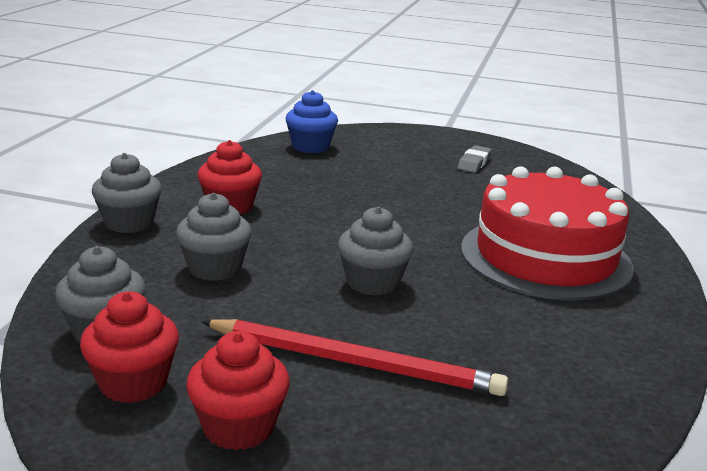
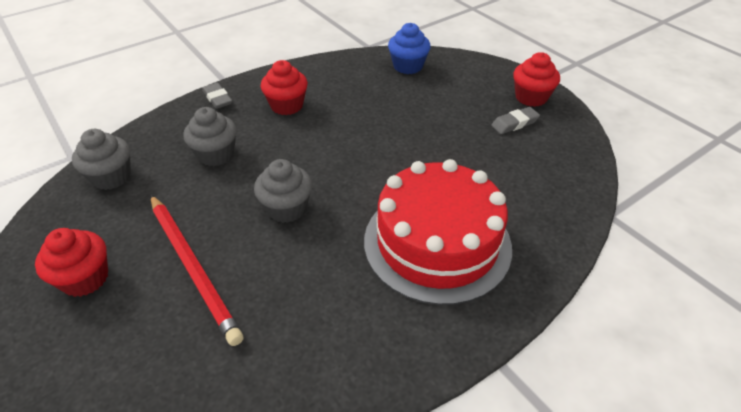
camera: 40 degrees right, 20 degrees up
red cupcake [80,292,179,403] -> red cupcake moved to [513,52,560,107]
grey cupcake [92,153,162,233] -> grey eraser [202,82,232,109]

